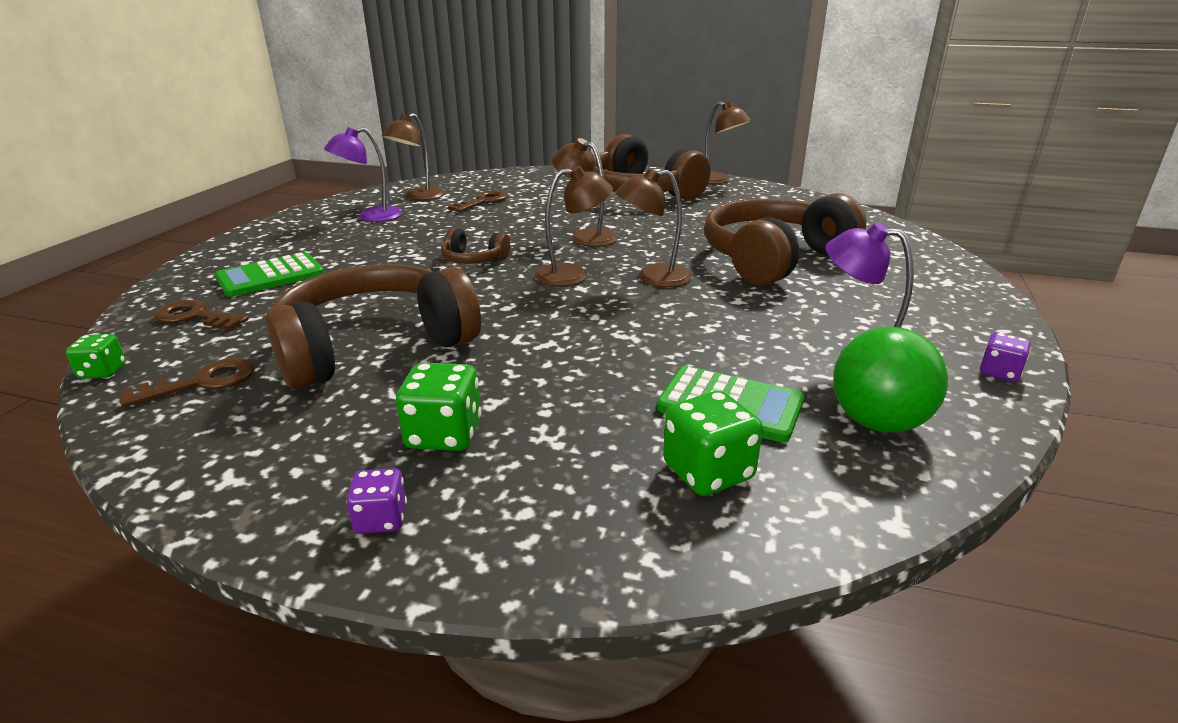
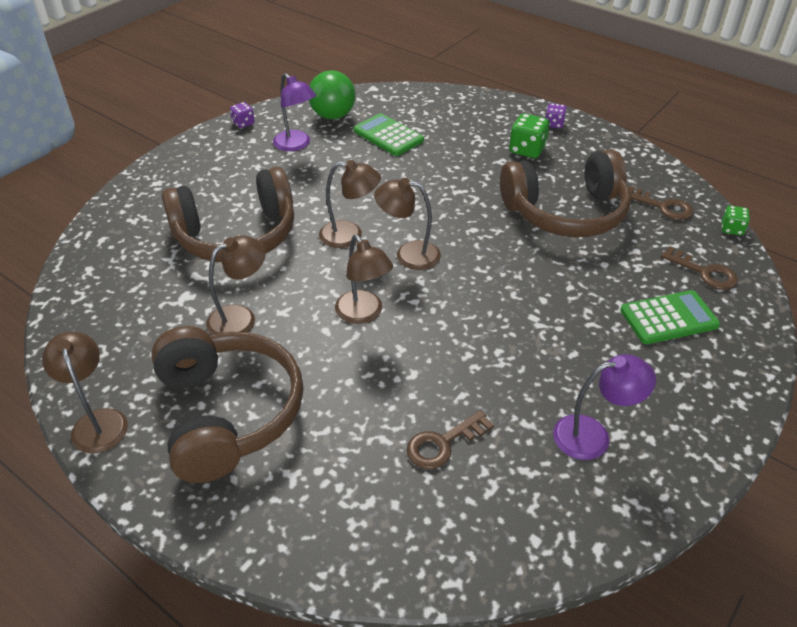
camera: 160 degrees left, 15 degrees up
brown key [120,358,254,408] -> brown key turned 135 degrees counterclockwise [629,186,693,220]
brown lamp [382,113,445,200] -> brown lamp moved to [206,235,266,335]
brown headphones [441,228,510,264] -> none
green dice [663,391,763,496] -> none

